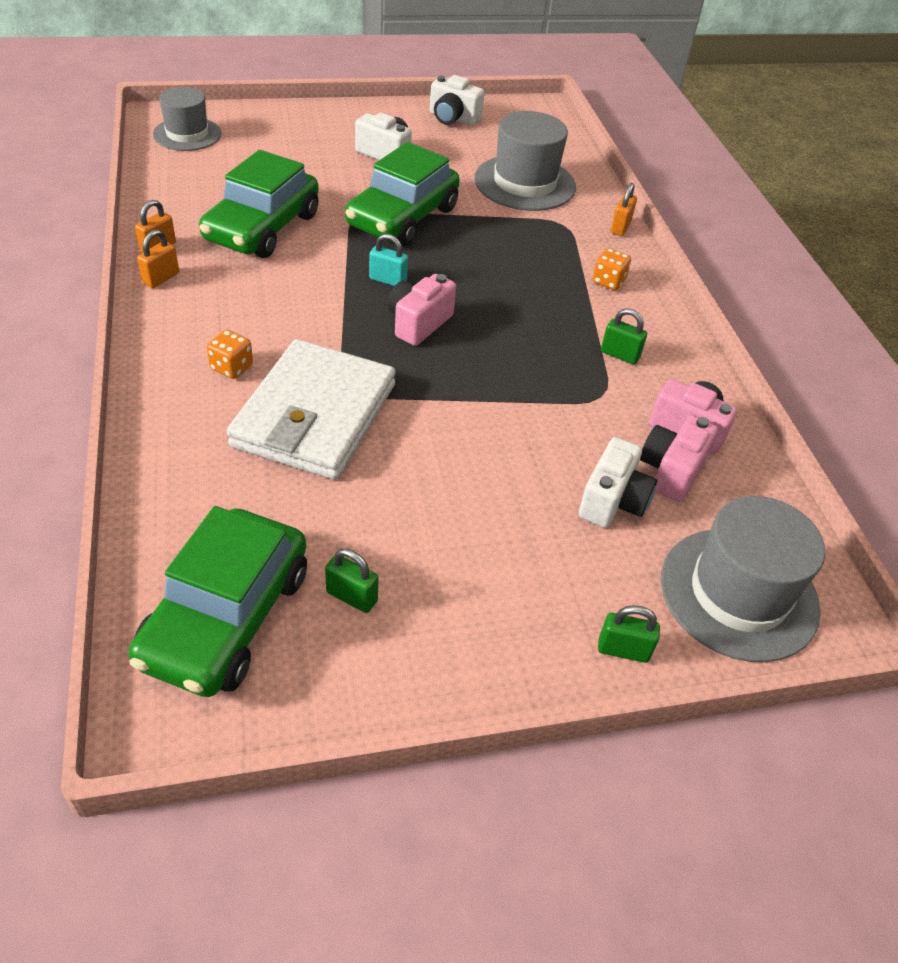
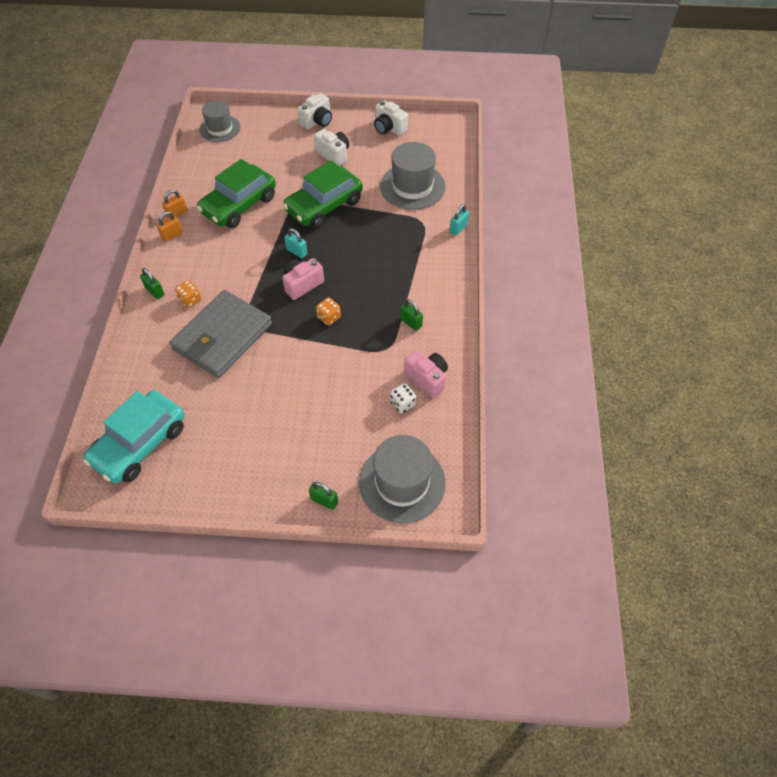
camera: 20 degrees right, 10 degrees up
green car [128,506,307,697] -> turquoise car [83,390,184,484]
white wallet [227,339,396,480] -> grey wallet [170,290,272,378]
green padlock [325,548,379,613] -> green padlock moved to [140,268,164,299]
white camera [579,437,657,528] -> white camera moved to [297,93,332,130]
orange dice [593,248,631,290] -> orange dice moved to [316,297,341,326]
orange padlock [611,183,637,236] -> turquoise padlock [450,204,469,236]
pink camera [640,415,718,502] -> white dice [390,383,416,413]

